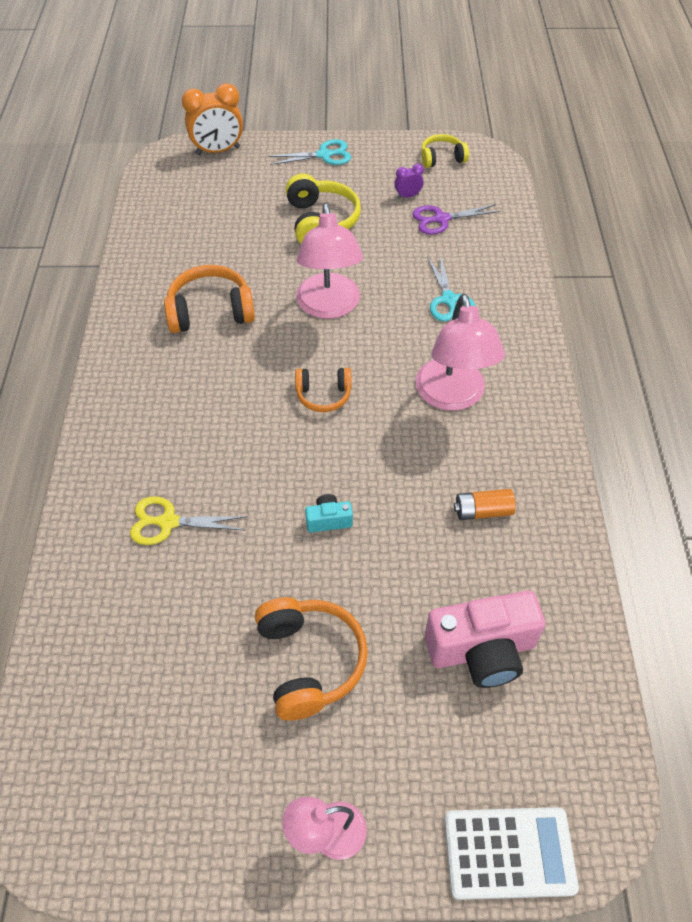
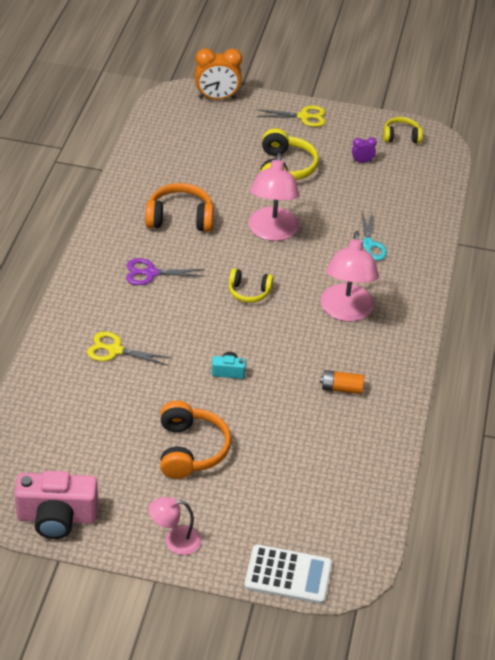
camera: 10 degrees right, 10 degrees down
turquoise scissors [268,139,351,165] -> yellow scissors [257,106,325,127]
orange headphones [295,368,352,412] -> yellow headphones [229,268,274,303]
purple scissors [412,204,501,235] -> purple scissors moved to [126,258,205,285]
pink camera [425,591,546,688] -> pink camera moved to [14,471,98,539]

